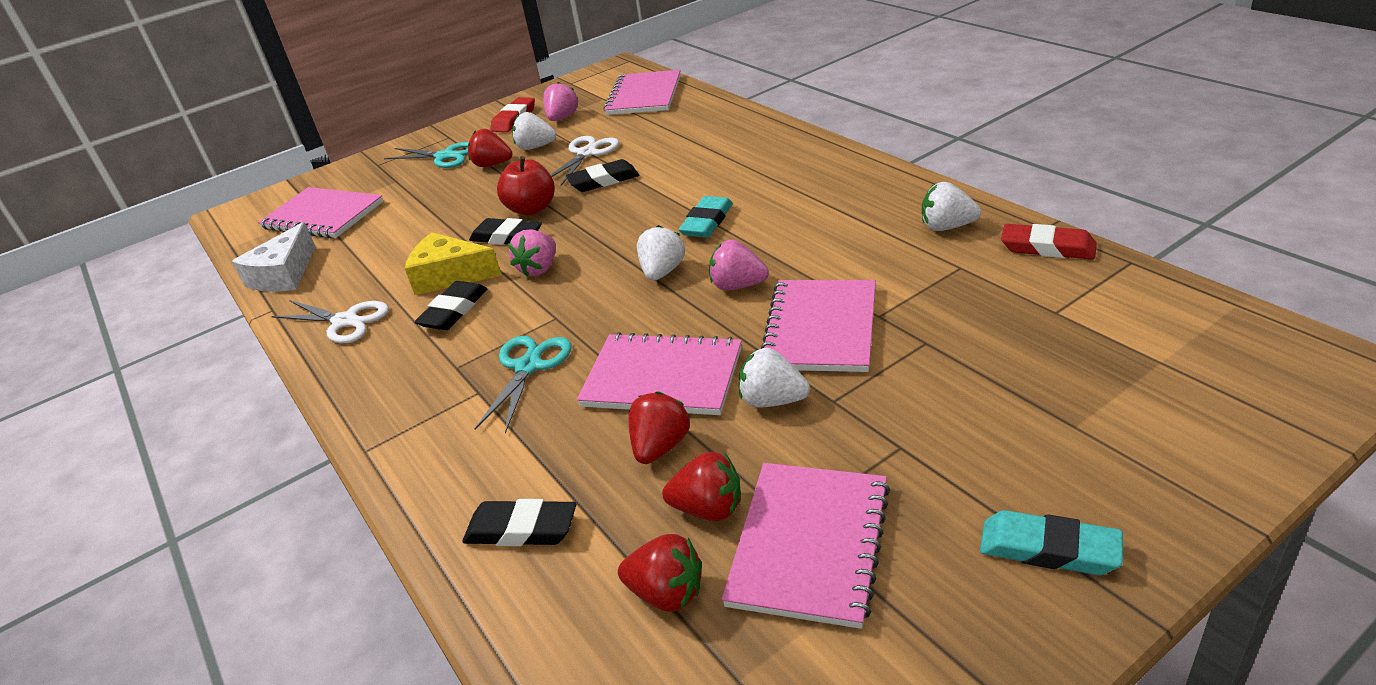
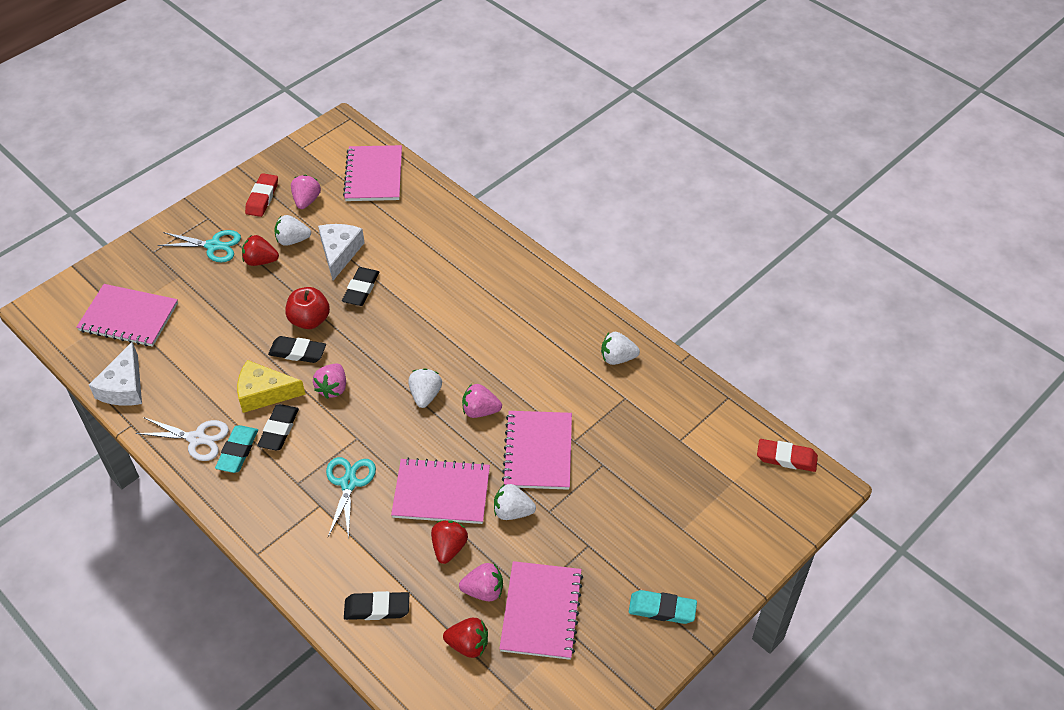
camera: 15 degrees left, 15 degrees up
white scissors [551,136,619,186] -> white cheese [318,224,365,281]
black eraser [566,159,639,192] -> black eraser turned 45 degrees counterclockwise [342,267,379,306]
red strawberry [662,452,741,521] -> pink strawberry [459,563,503,601]
turquoise eraser [679,196,733,238] -> turquoise eraser moved to [215,425,258,473]
red eraser [1001,224,1097,260] -> red eraser moved to [757,439,818,472]

